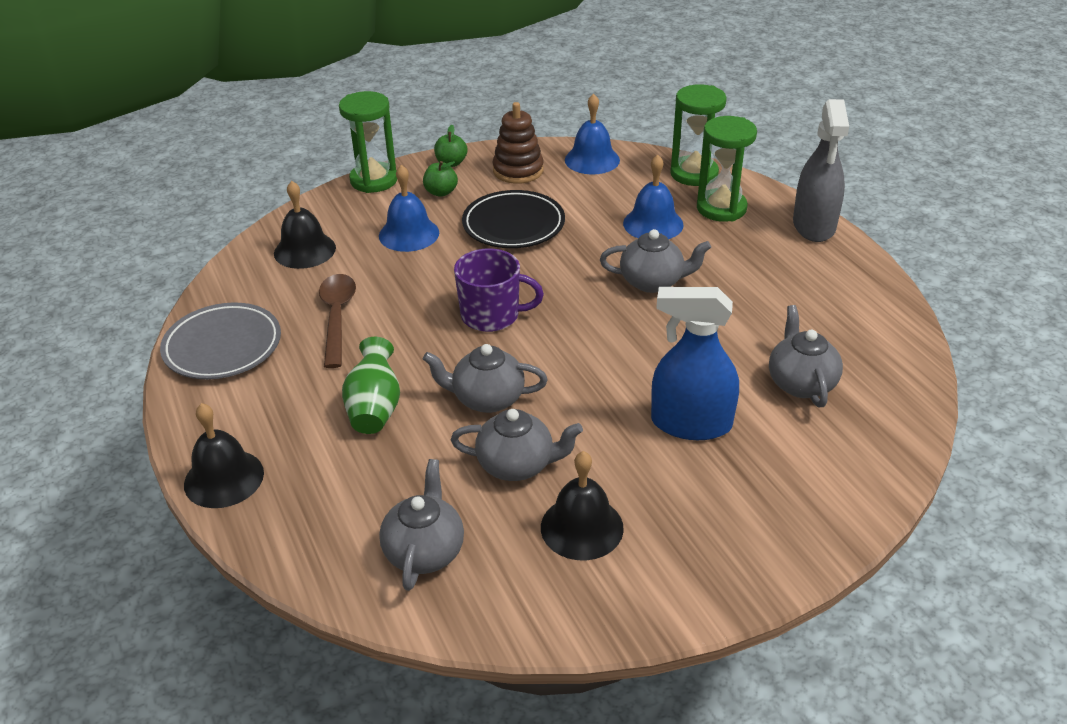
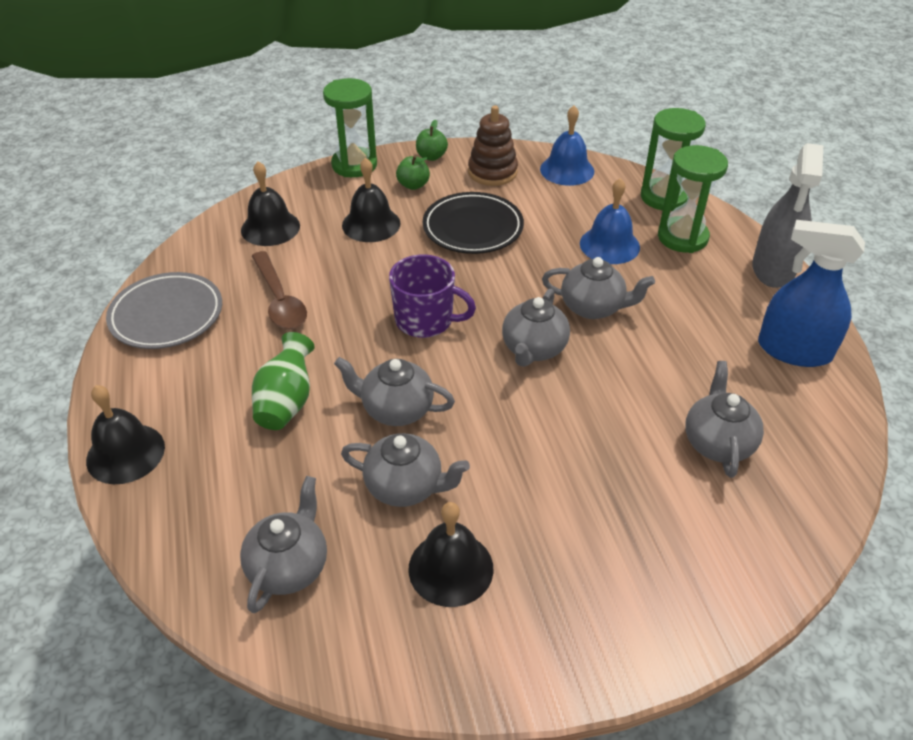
camera: 10 degrees right, 5 degrees up
brown spoon [319,274,356,368] -> brown spoon turned 150 degrees clockwise [252,251,307,329]
blue bell [379,165,439,252] -> black bell [342,158,401,242]
blue spray bottle [651,287,739,440] -> blue spray bottle moved to [758,220,865,367]
none -> grey teapot [502,289,570,367]

